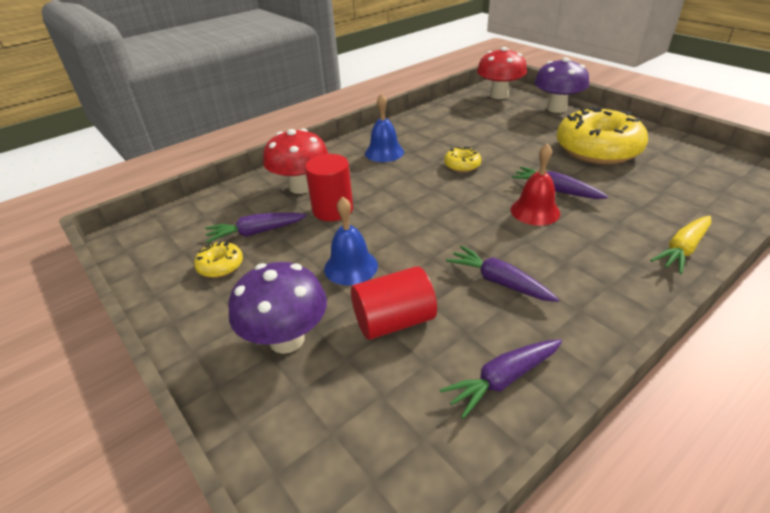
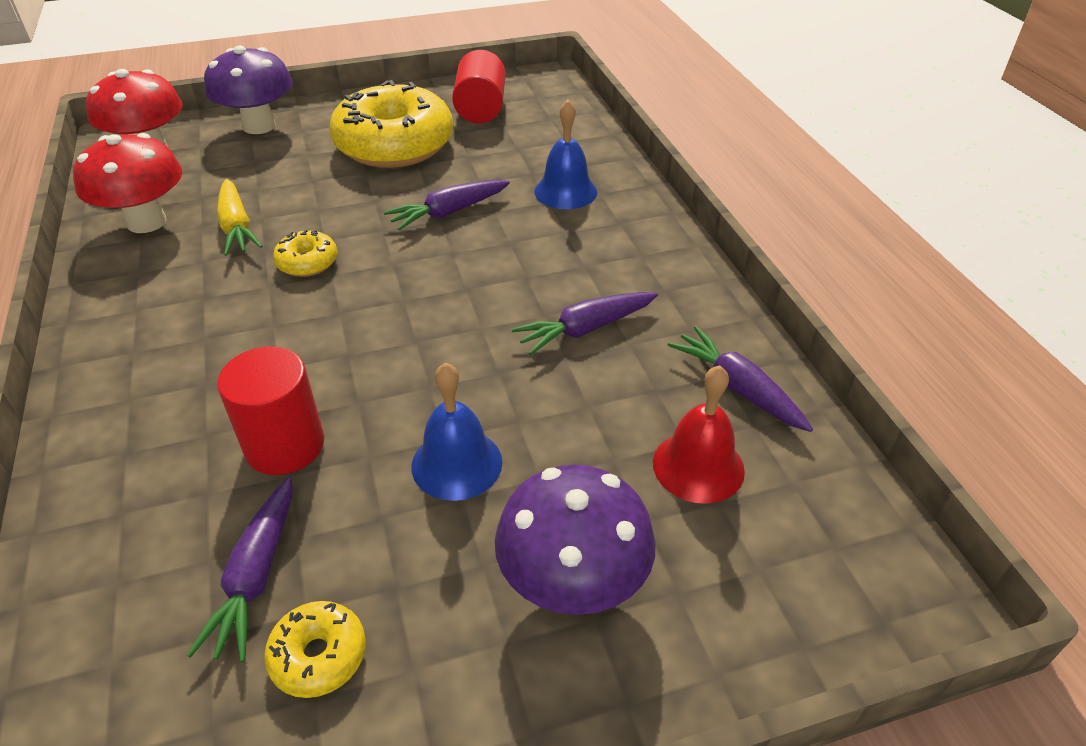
camera: 70 degrees left, 5 degrees up
red mushroom [263,129,329,194] -> red mushroom moved to [73,133,183,233]
red cylinder [351,266,437,340] -> red cylinder moved to [452,50,506,123]
blue bell [365,93,404,162] -> blue bell moved to [534,100,598,209]
purple carrot [440,339,562,419] -> purple carrot turned 150 degrees clockwise [668,326,813,432]
red bell [511,143,560,226] -> red bell moved to [653,365,745,504]
yellow carrot [650,216,711,274] -> yellow carrot moved to [217,179,263,256]

